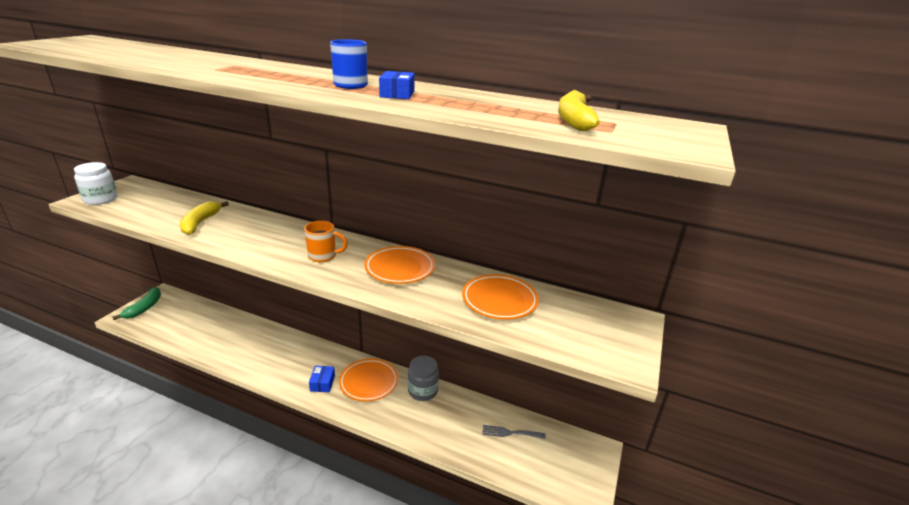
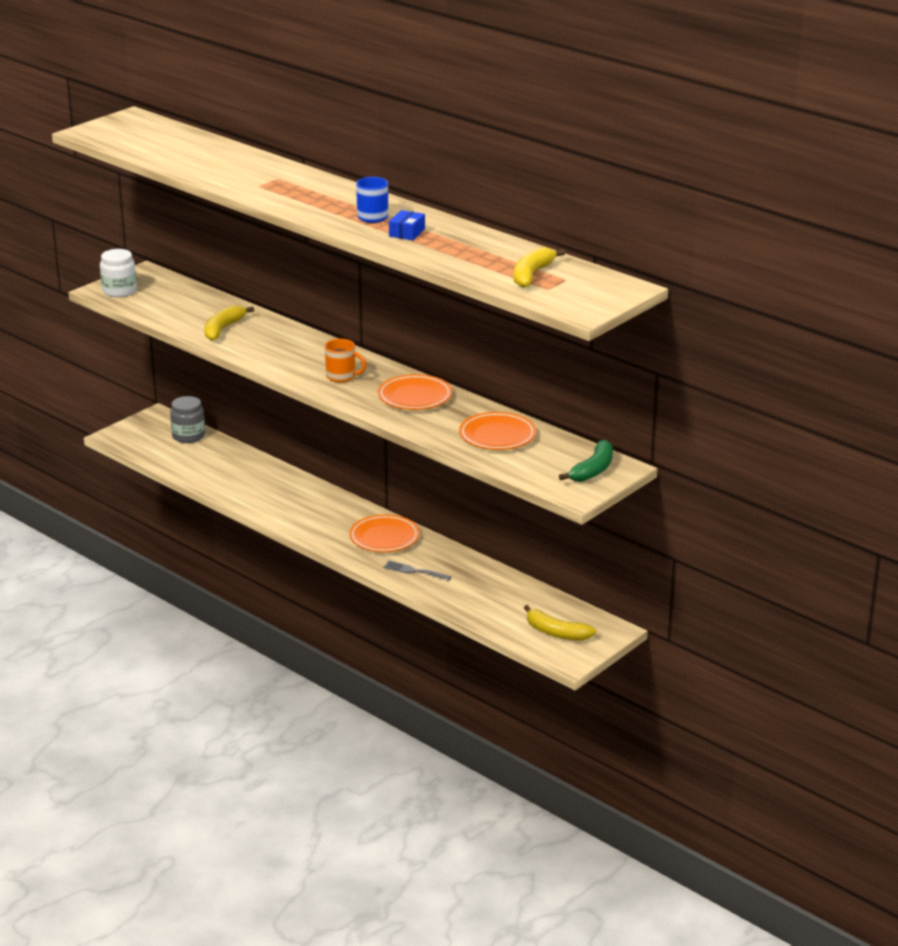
camera: 20 degrees right, 0 degrees up
green banana [112,287,161,320] -> green banana moved to [559,440,613,482]
blue box [309,366,335,392] -> none
grey jar [408,356,439,401] -> grey jar moved to [170,396,205,443]
grey fork [482,425,546,439] -> grey fork moved to [383,561,451,581]
none -> yellow banana [524,605,596,641]

